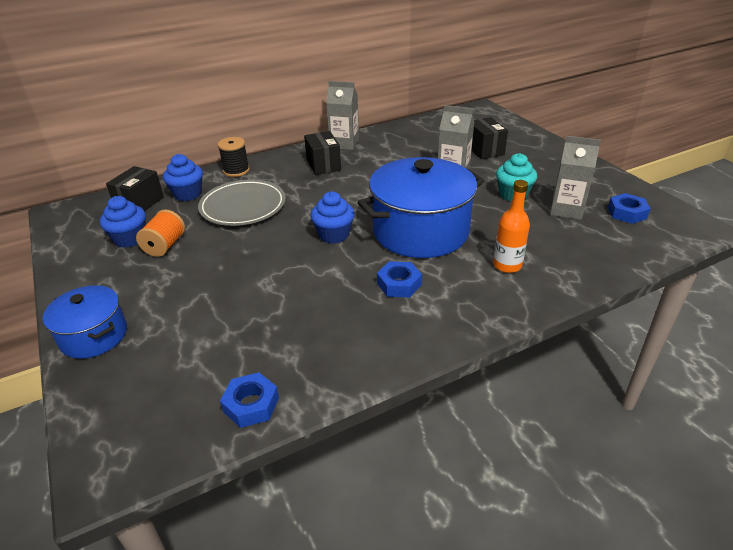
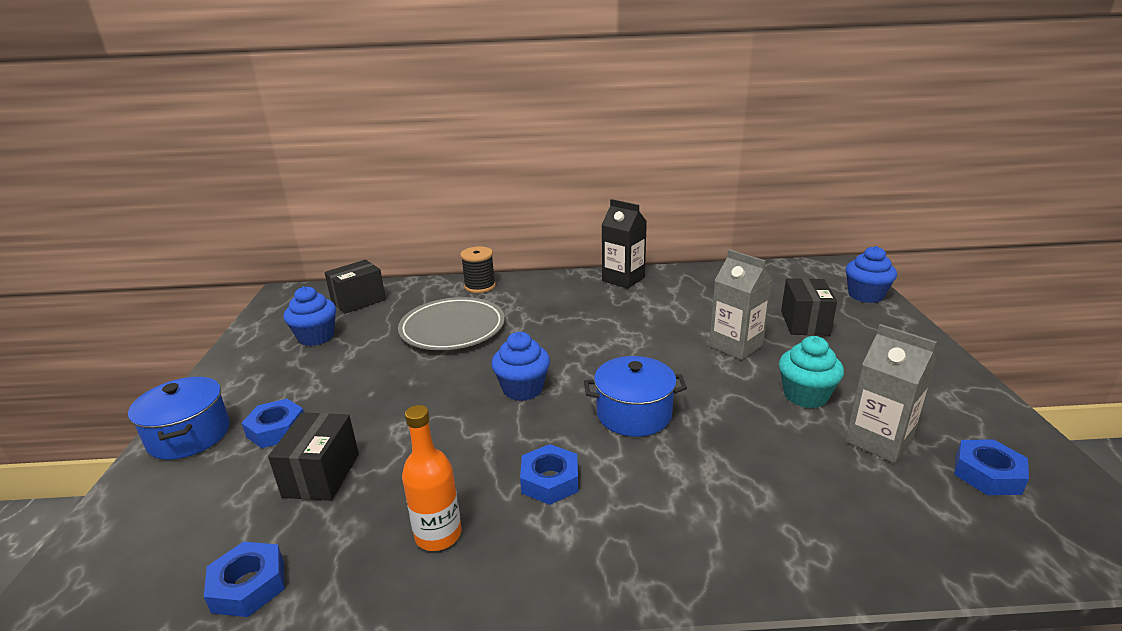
camera: 25 degrees right, 10 degrees down
orange spool [136,209,185,257] -> none
blue cupcake [163,154,203,201] -> blue cupcake moved to [846,246,897,303]
black box [304,131,341,175] -> black box moved to [268,412,359,501]
grey carton [326,81,359,150] -> black carton [602,199,647,289]
blue pot [357,157,484,258] -> blue pot [584,356,687,437], size x0.55
orange bottle [493,180,530,273] -> orange bottle moved to [402,405,461,551]
none -> blue nut [242,399,304,448]

